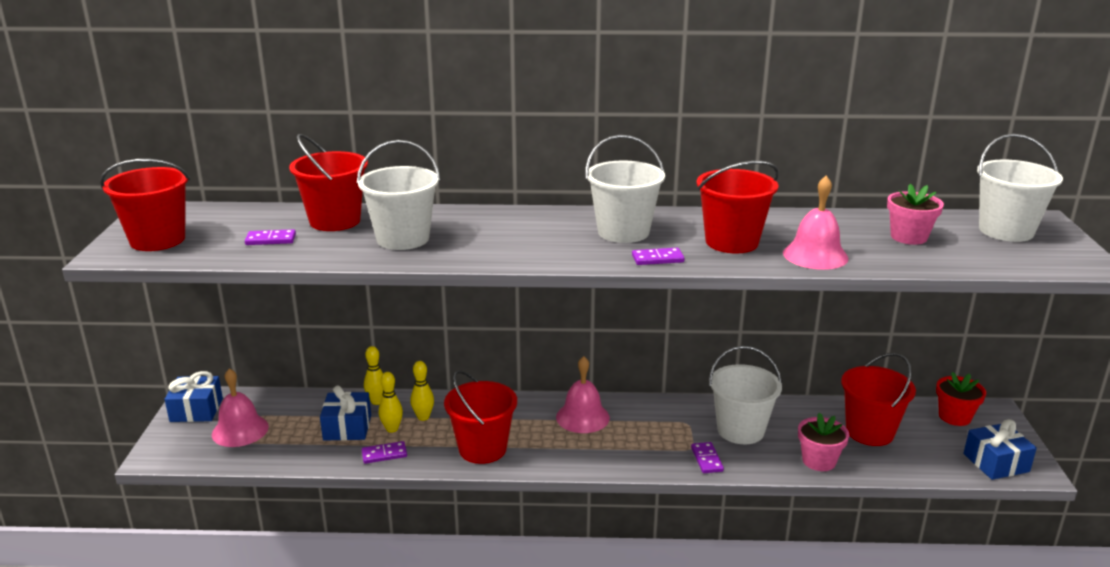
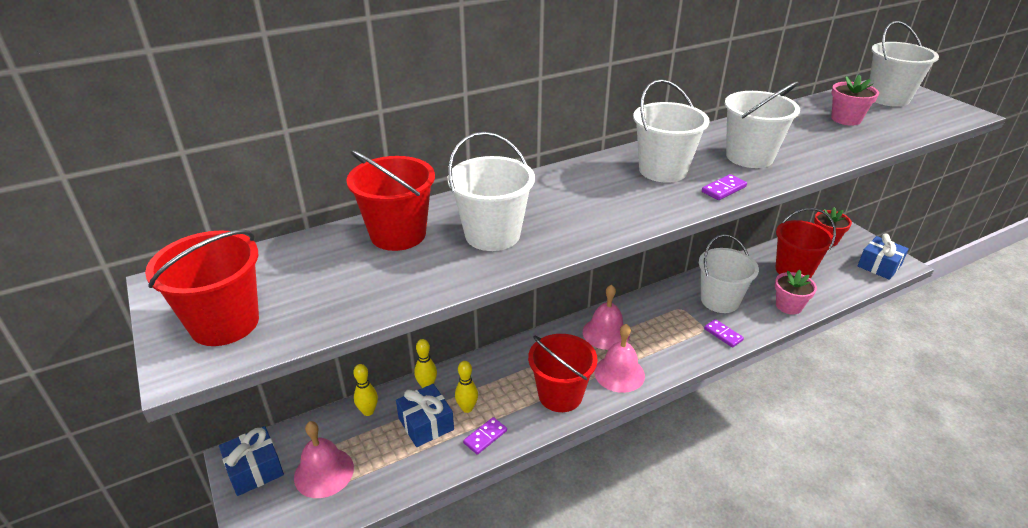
camera: 30 degrees left, 10 degrees up
purple domino [245,229,296,245] -> none
yellow bowling pin [411,361,434,421] -> yellow bowling pin moved to [353,364,378,416]
red bucket [696,161,779,253] -> white bucket [725,82,800,168]
pink bell [783,176,848,270] -> pink bell moved to [594,324,645,393]

